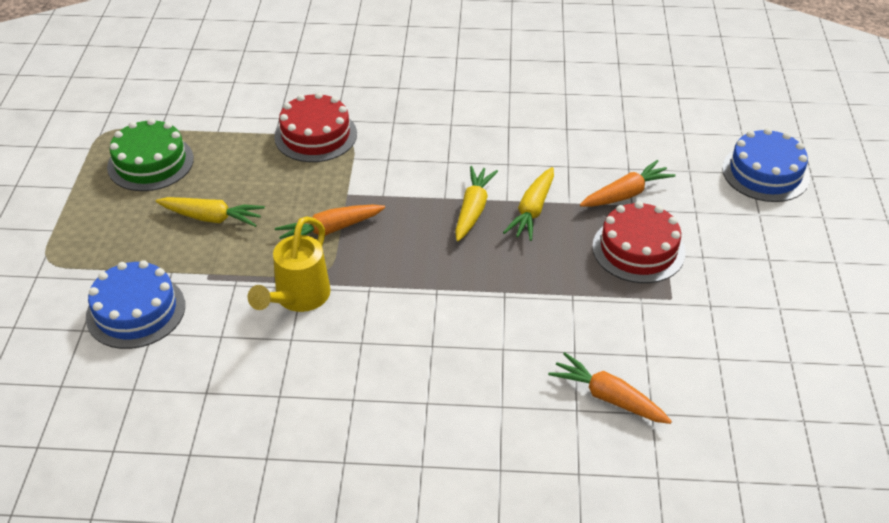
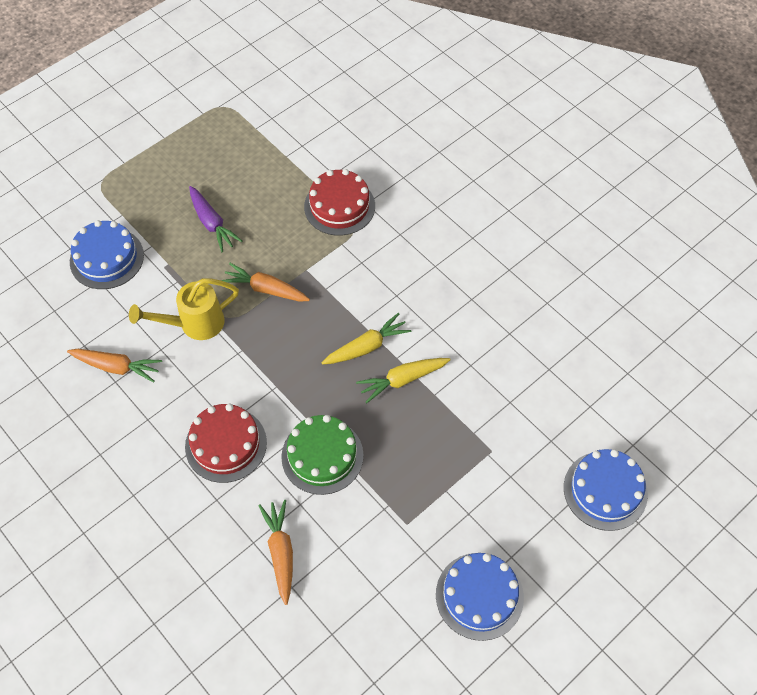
camera: 45 degrees right, 15 degrees up
green cake [107,118,194,191] -> green cake moved to [281,415,363,495]
yellow carrot [156,197,265,227] -> purple carrot [189,186,242,252]
orange carrot [580,160,675,207] -> orange carrot moved to [67,349,162,383]
red cake [592,201,685,283] -> red cake moved to [185,404,267,483]
none -> blue cake [436,553,524,641]

